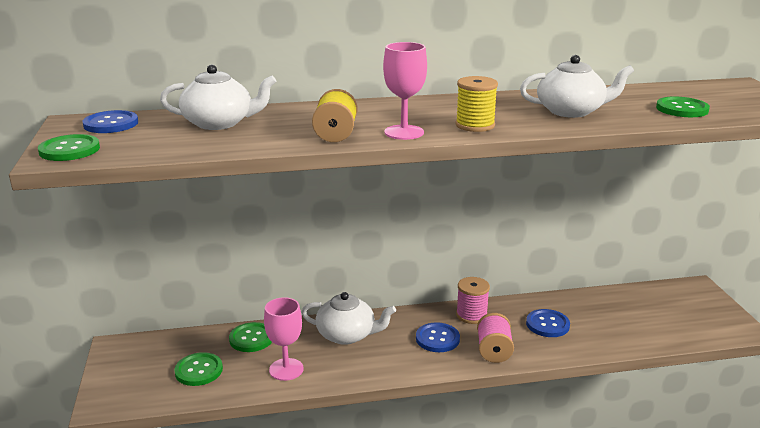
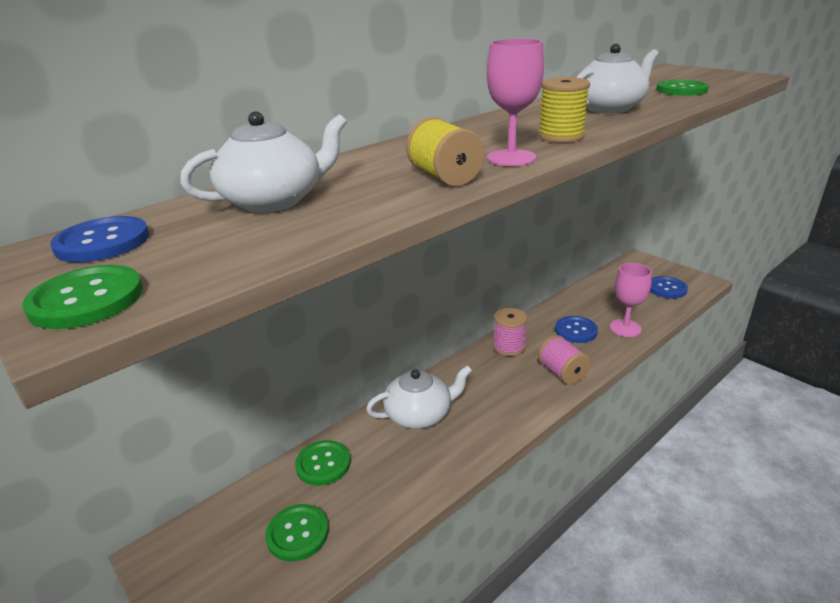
camera: 30 degrees left, 5 degrees up
pink goblet [264,297,304,381] -> pink goblet moved to [610,263,652,337]
blue button [416,322,460,352] -> blue button moved to [650,276,688,299]

